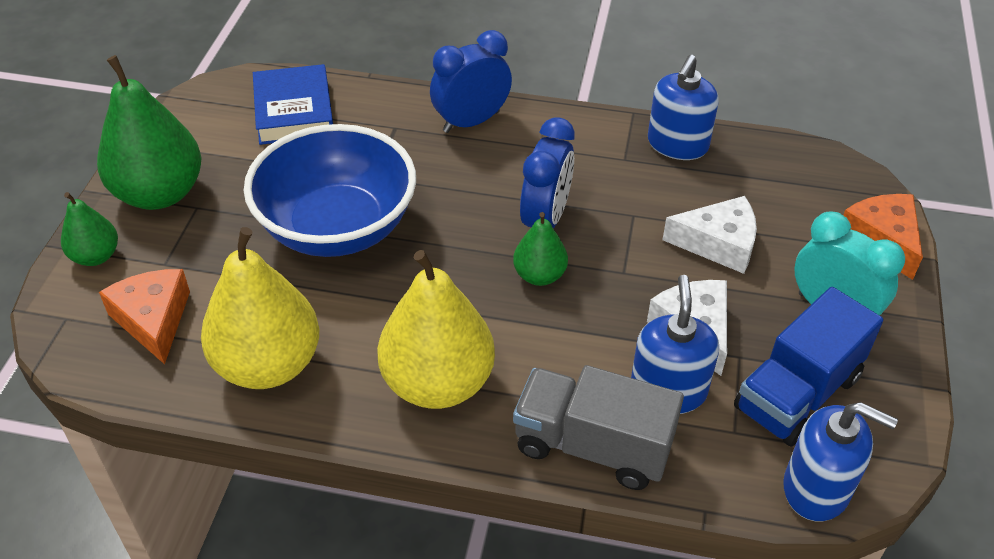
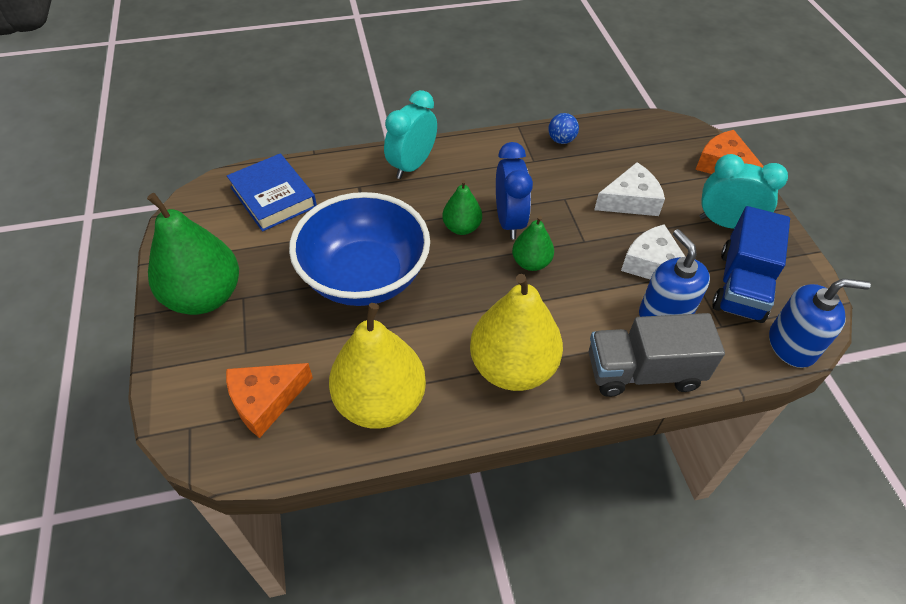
camera: 25 degrees left, 5 degrees up
green pear [61,192,118,266] -> green pear moved to [442,180,482,235]
orange cheese [99,269,190,364] -> orange cheese turned 75 degrees counterclockwise [226,363,313,438]
blue clock [430,30,512,133] -> turquoise clock [384,90,437,179]
blue soap dispenser [648,55,719,160] -> blue ball [548,113,579,144]

